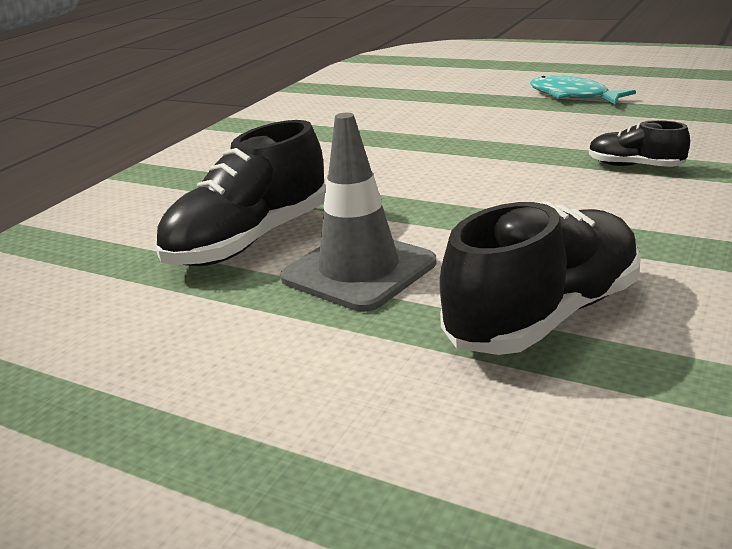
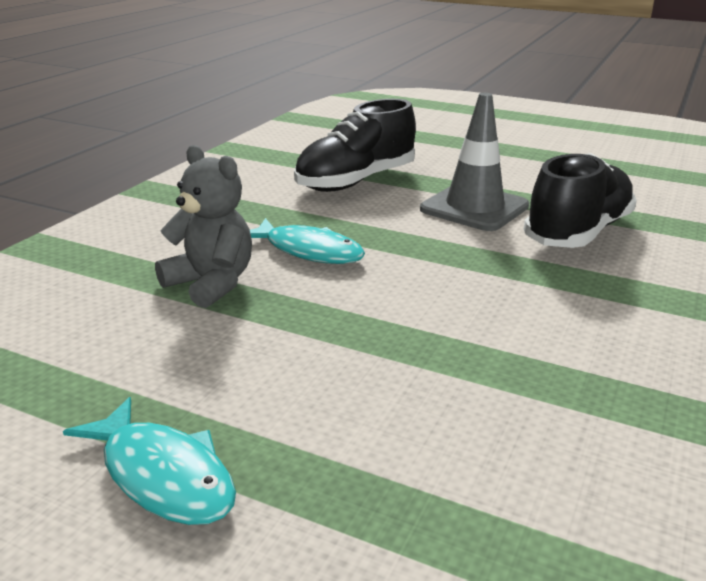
camera: 175 degrees right, 0 degrees up
black shoe [589,120,690,167] -> grey teddy bear [155,145,252,308]
none -> turquoise fish [250,218,365,264]

